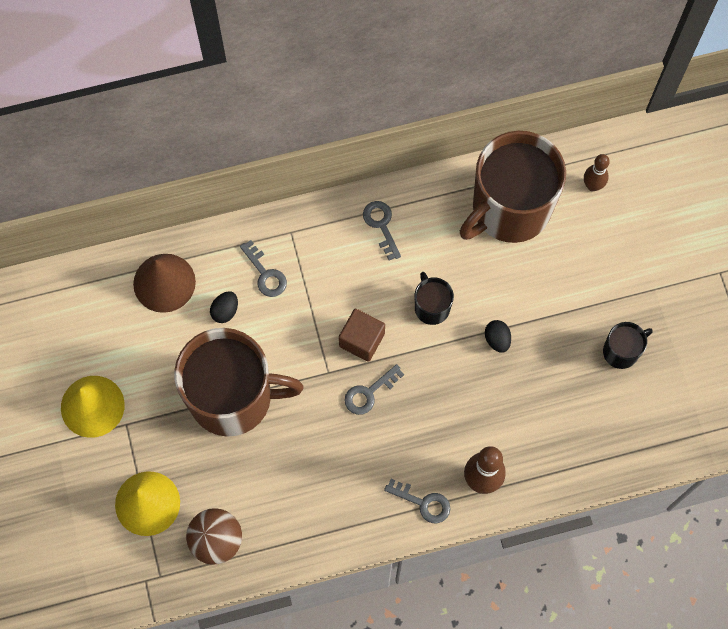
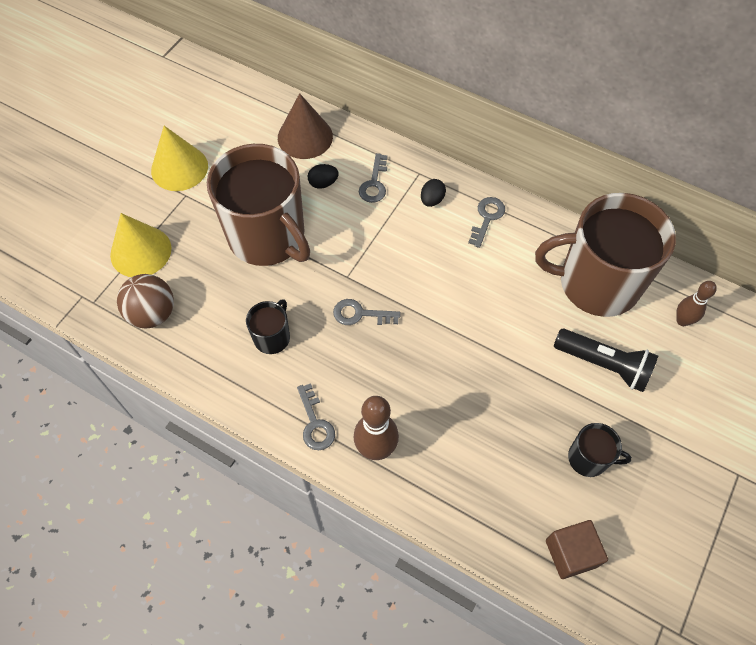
camera: 45 degrees right, 10 degrees down
brown cube [339,309,385,362] -> brown cube moved to [546,520,608,579]
black mug [415,272,454,325] -> black mug moved to [246,299,290,354]
black egg [485,320,511,353] -> black egg moved to [421,179,446,207]
none -> black flashlight [554,329,658,392]

